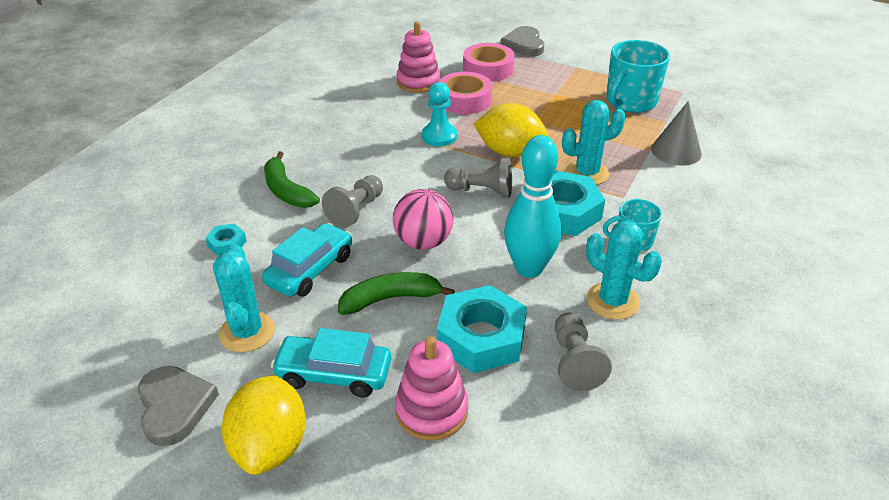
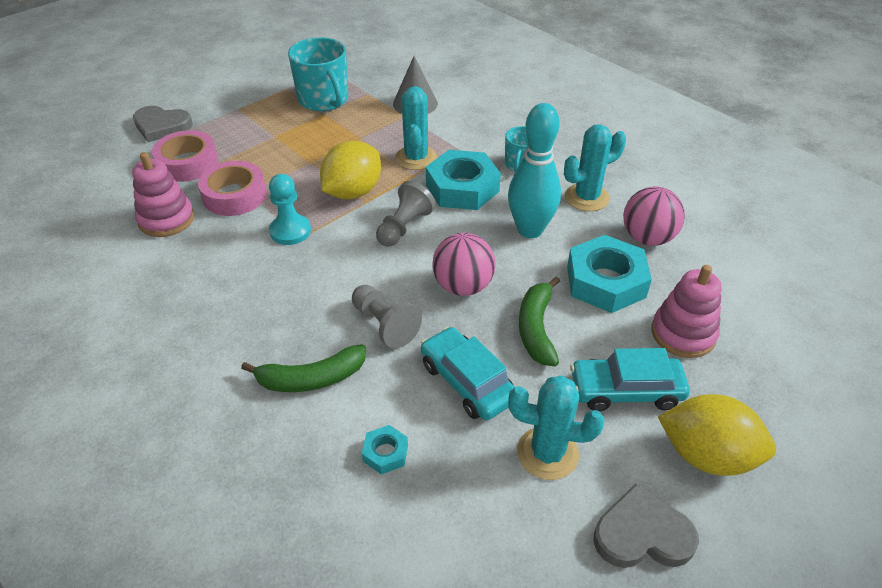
camera: 70 degrees left, 5 degrees up
turquoise car [271,328,391,397] -> turquoise car turned 60 degrees clockwise [570,348,690,411]
grey pawn [555,313,612,391] -> pink ball [623,186,685,246]

